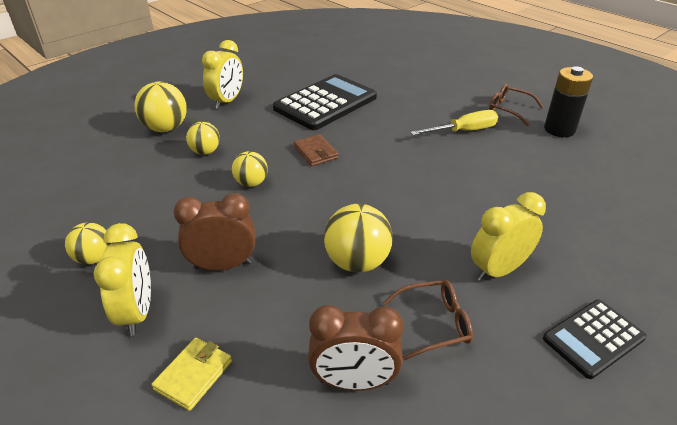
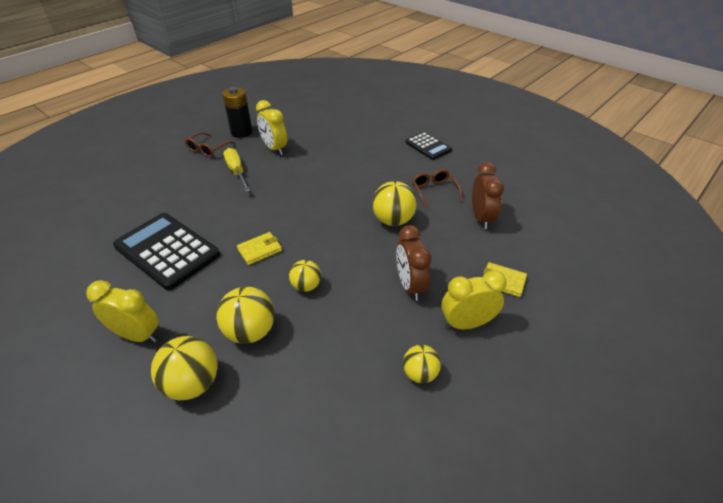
camera: 95 degrees left, 5 degrees up
yellow ball [186,122,220,155] -> yellow ball [216,287,275,344], size x1.60
brown wallet [294,134,339,166] -> yellow wallet [237,232,282,265]
yellow clock [471,192,546,281] -> yellow clock moved to [256,100,287,155]

